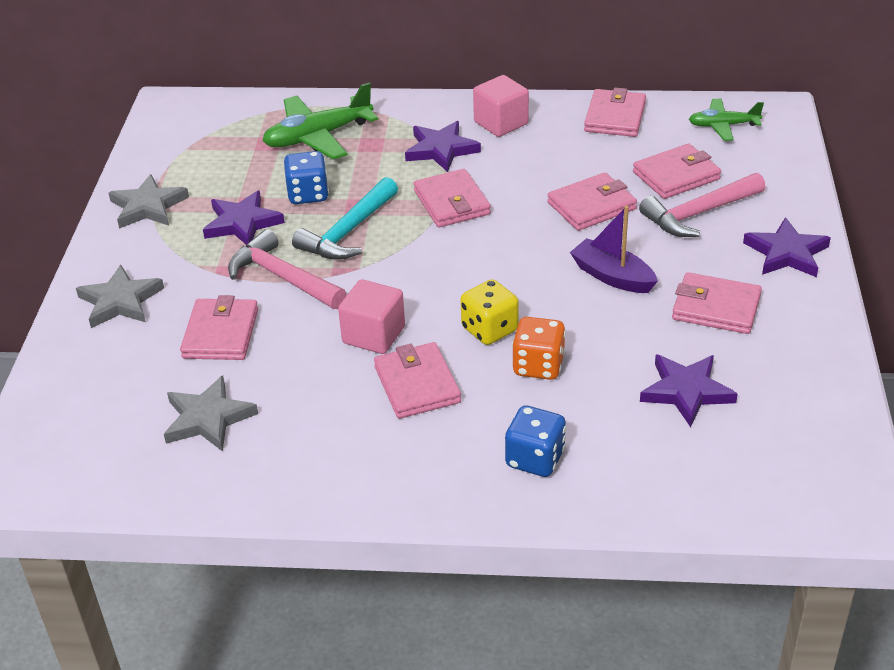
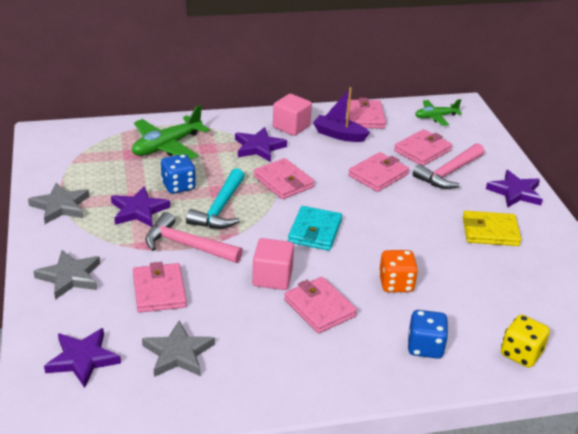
camera: 20 degrees left, 5 degrees down
yellow dice [461,279,519,345] -> yellow dice moved to [501,315,550,368]
purple boat [570,206,658,293] -> purple boat moved to [313,87,370,142]
purple star [640,354,738,427] -> purple star moved to [44,328,121,388]
pink wallet [672,272,762,334] -> yellow wallet [463,211,521,246]
none -> turquoise wallet [288,206,342,251]

